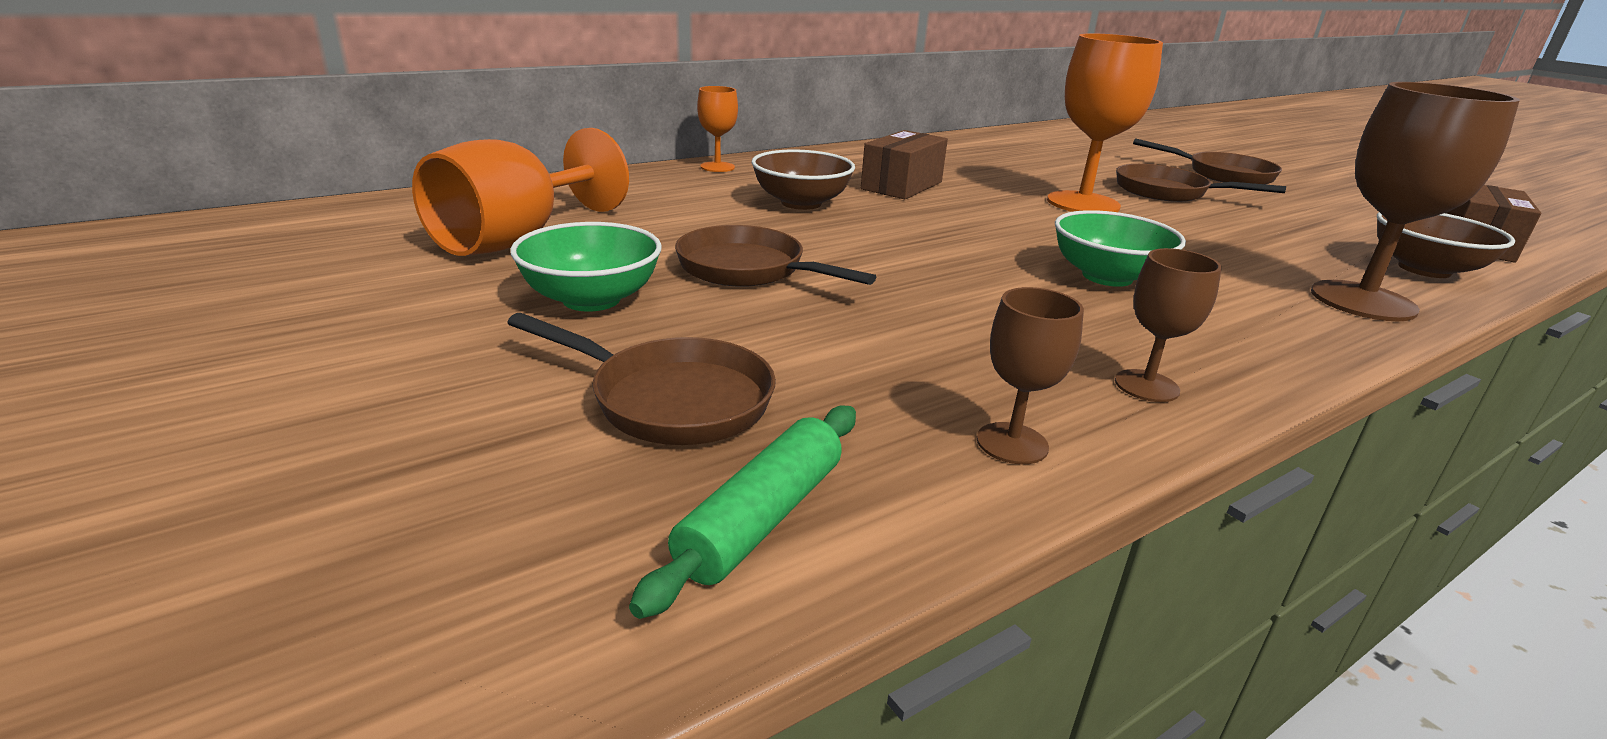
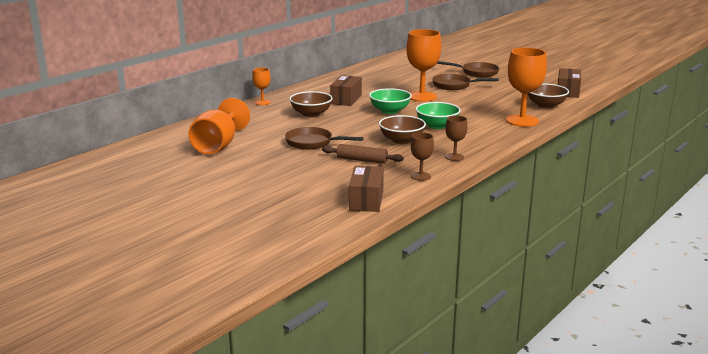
camera: 15 degrees left, 5 degrees down
brown pan [507,313,776,445] -> none
green bowl [510,222,662,312] -> green bowl moved to [369,88,412,114]
green rolling pin [629,405,856,619] -> brown box [349,166,384,212]
brown goblet [1311,82,1520,321] -> orange goblet [506,48,547,127]
none -> brown rolling pin [322,144,404,164]
none -> brown bowl [379,115,426,144]

